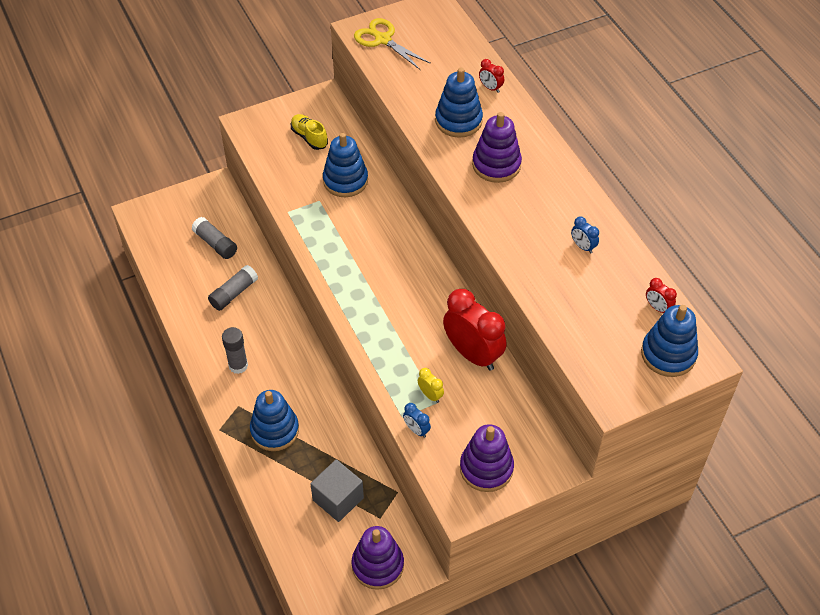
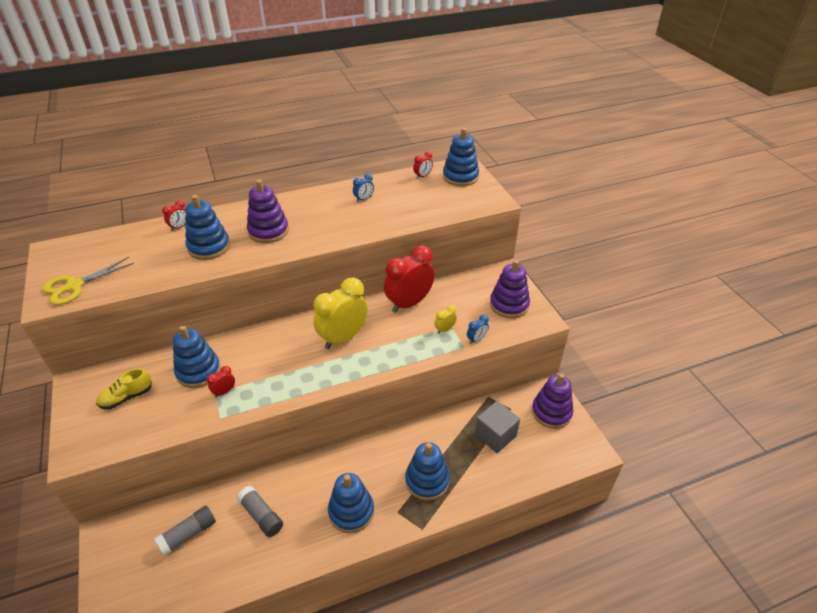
camera: 85 degrees left, 10 degrees down
grey glue stick [222,327,248,374] -> blue stacking toy [328,473,374,533]
none -> red clock [206,366,235,397]
none -> yellow clock [313,277,368,349]

